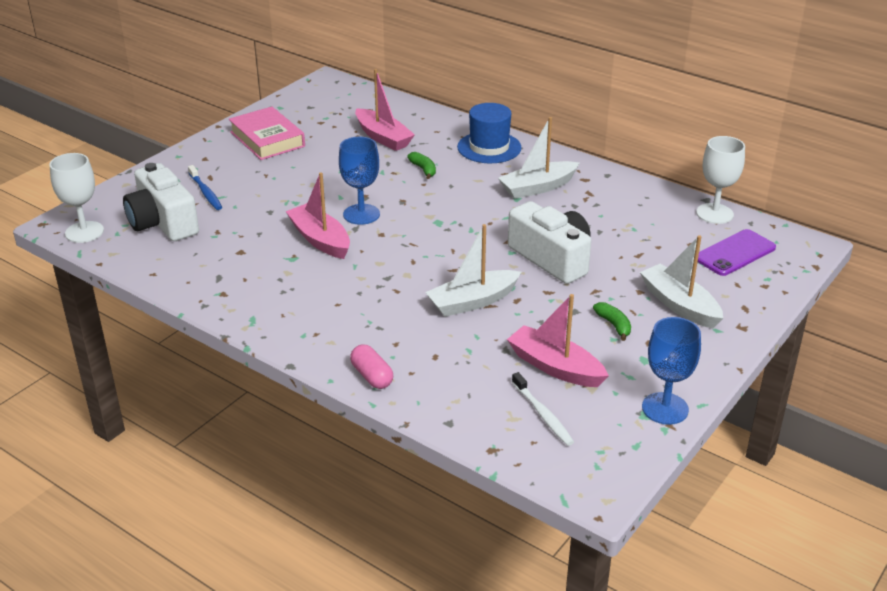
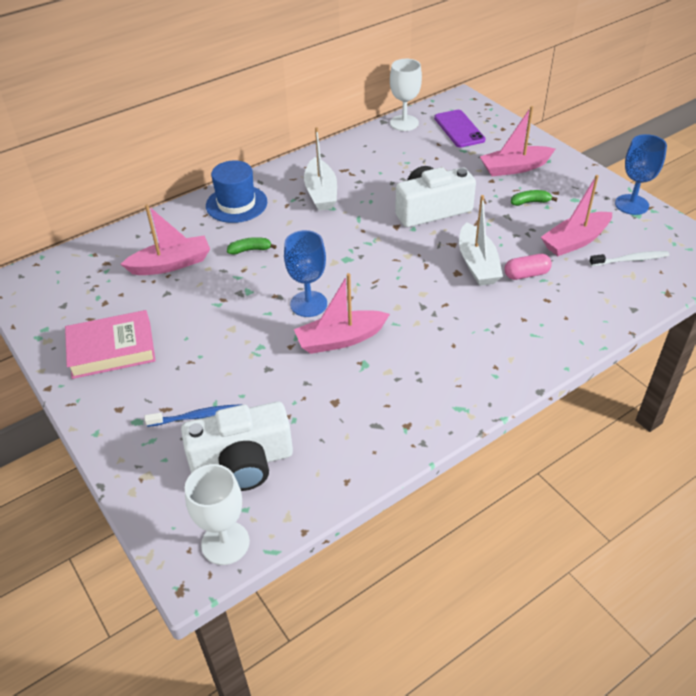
camera: 70 degrees left, 10 degrees up
pink capsule [350,344,393,389] -> pink capsule moved to [504,254,552,280]
white boat [640,235,723,329] -> pink boat [480,106,555,177]

